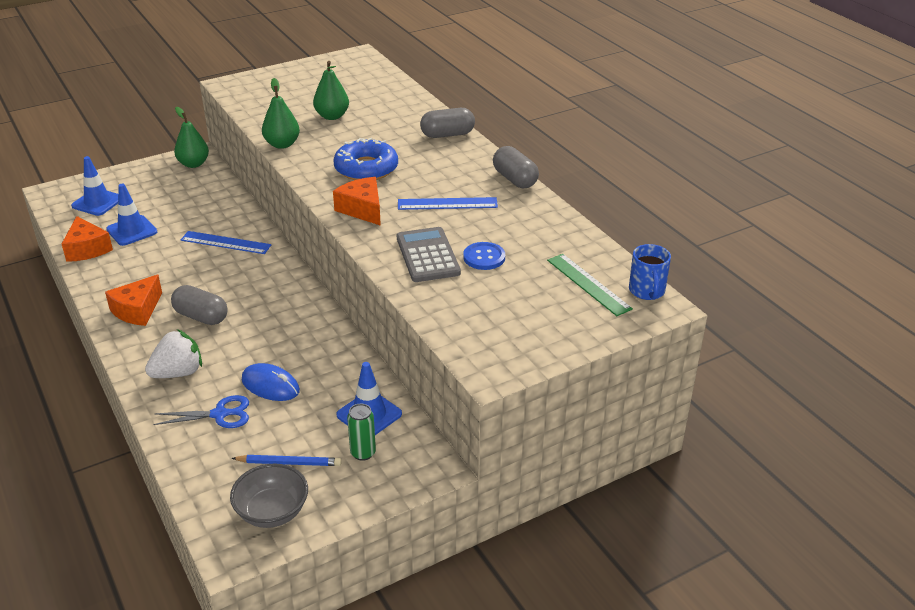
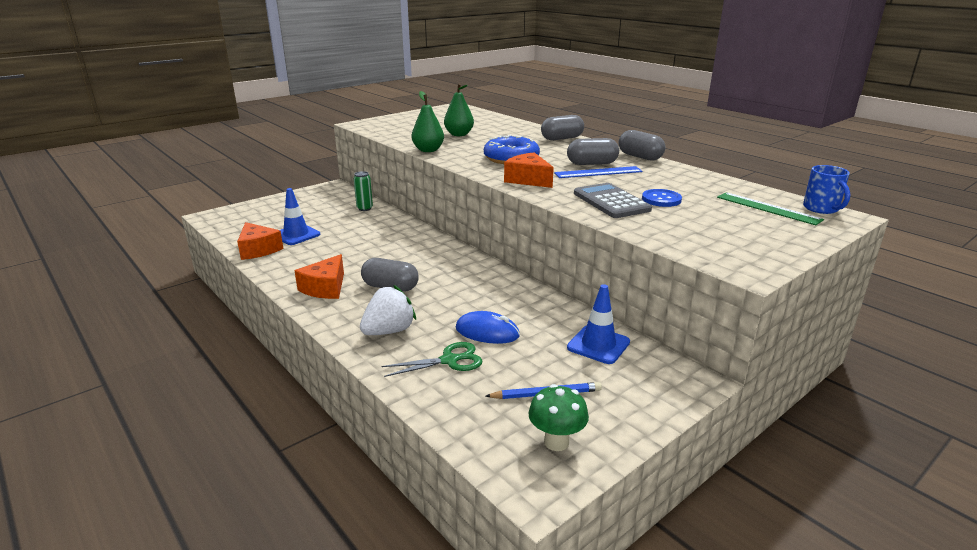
camera: 10 degrees left, 10 degrees down
blue traffic cone [71,156,118,216] -> none
blue scissors [153,395,249,428] -> green scissors [382,342,483,377]
green pear [174,107,209,168] -> none
blue ruler [181,231,271,254] -> none
grey bowl [230,463,308,528] -> green mushroom [528,384,589,451]
green can [347,404,376,461] -> green can moved to [354,171,373,211]
none -> grey capsule [567,138,619,165]

